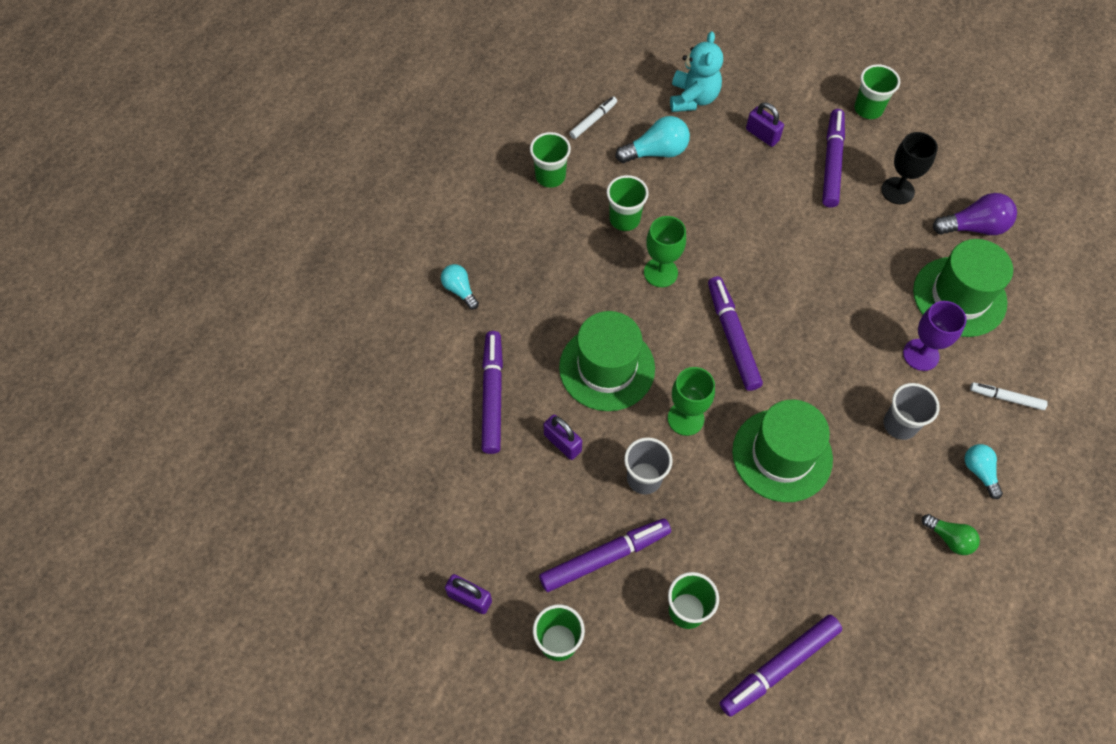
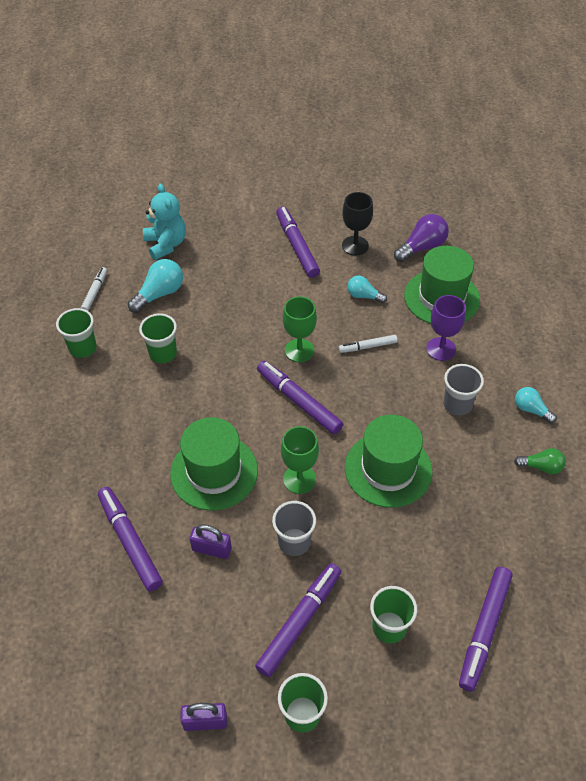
camera: 30 degrees left, 10 degrees down
turquoise light bulb [441,264,479,310] -> turquoise light bulb moved to [347,276,387,303]
green goblet [644,216,686,287] -> green goblet moved to [283,297,317,362]
purple padlock [746,102,784,147] -> none
green cup [854,64,900,119] -> none
white marker [970,382,1048,410] -> white marker moved to [339,335,398,353]

